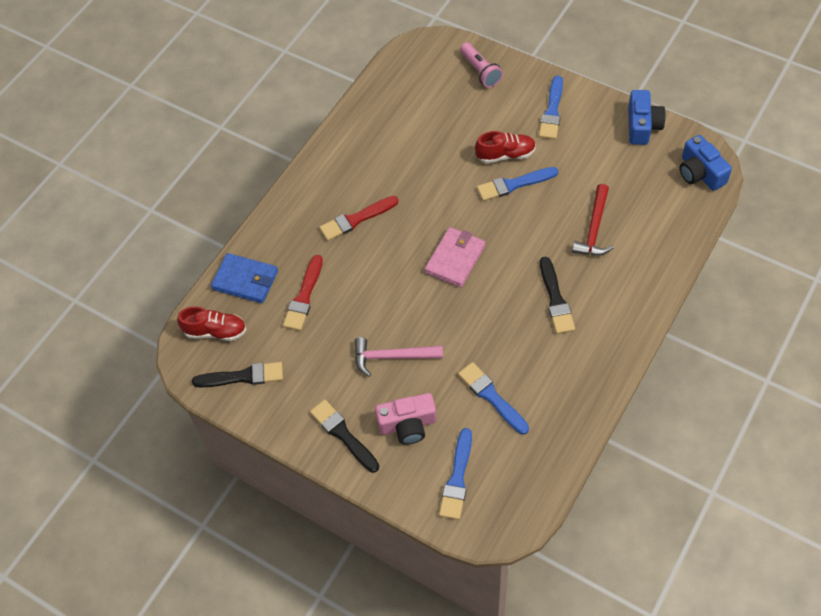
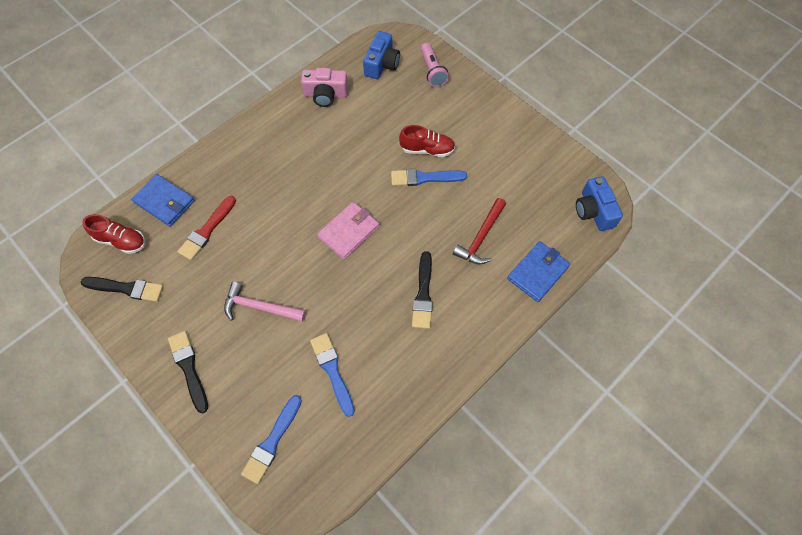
camera: 10 degrees right, 5 degrees up
red brush [319,196,398,241] -> none
pink camera [375,393,437,445] -> pink camera moved to [301,68,348,107]
blue brush [539,76,563,139] -> none
blue camera [628,90,666,145] -> blue camera moved to [363,31,400,79]
none -> blue wallet [507,241,570,302]

